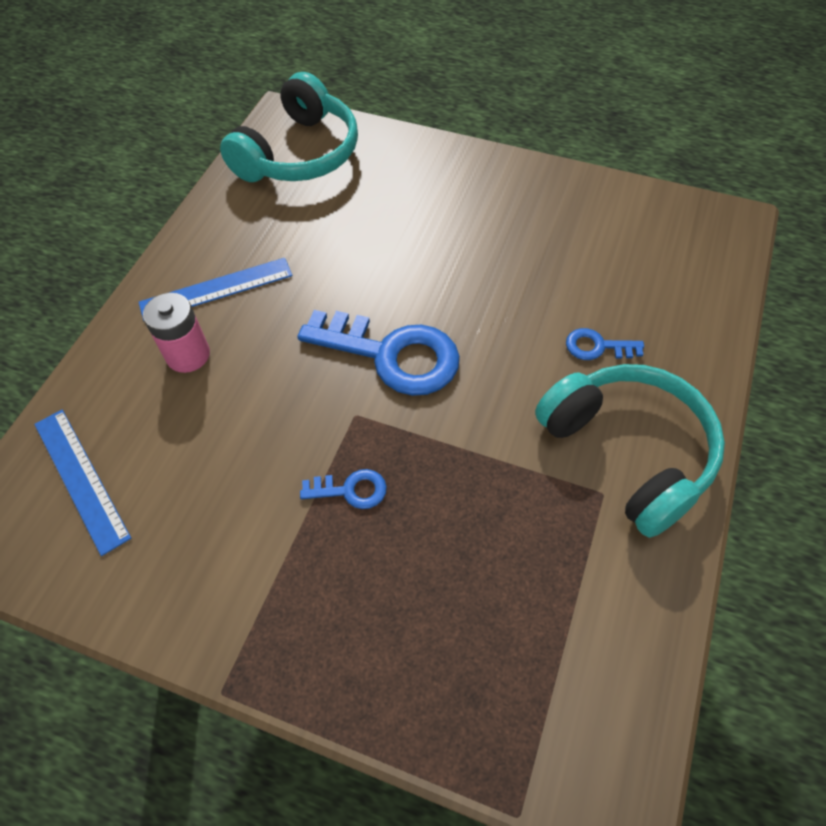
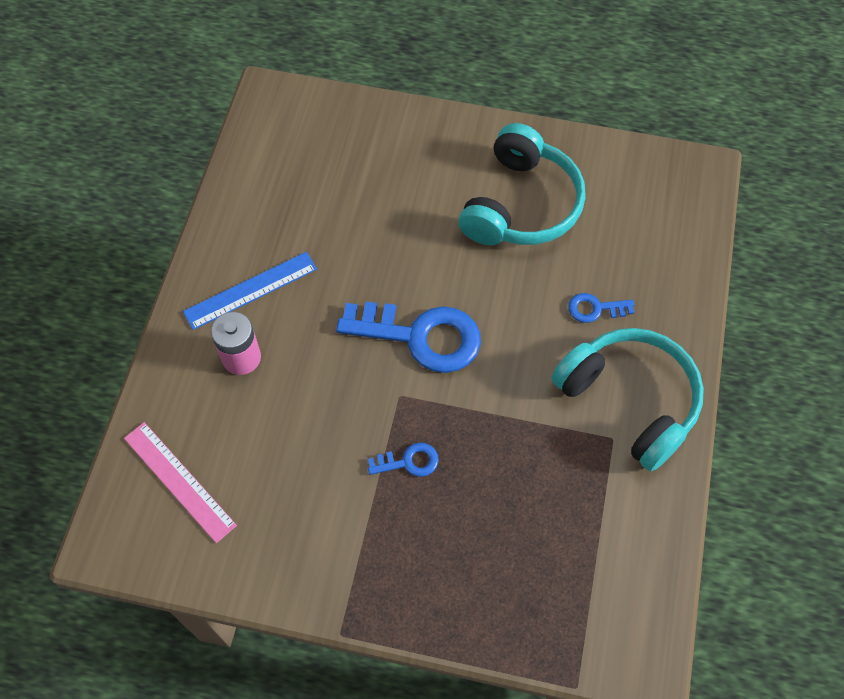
camera: 10 degrees left, 5 degrees up
blue ruler [34,410,131,556] -> pink ruler [124,422,237,543]
turquoise headphones [220,72,358,182] -> turquoise headphones moved to [459,123,586,245]

